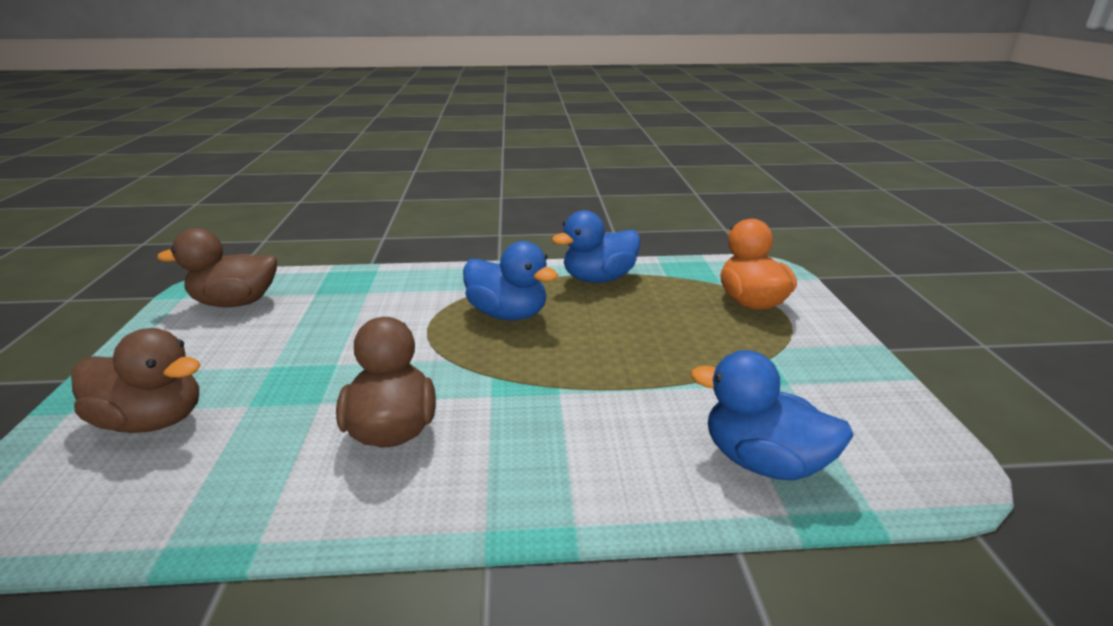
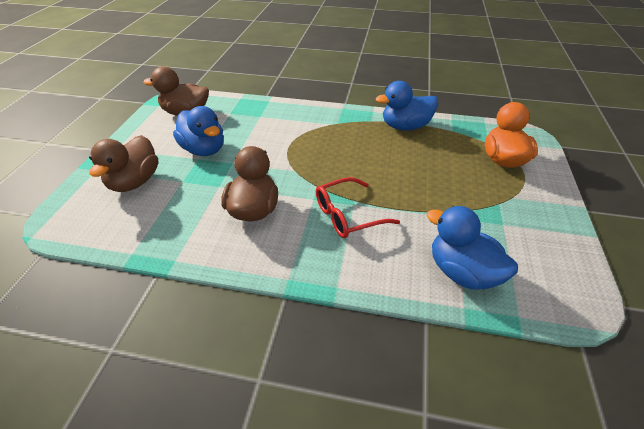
camera: 15 degrees right, 15 degrees up
brown duck [71,328,200,433] -> brown duck turned 75 degrees clockwise [89,135,158,192]
blue duck [463,241,558,321] -> blue duck moved to [173,106,224,156]
none -> red glasses [316,177,400,238]

